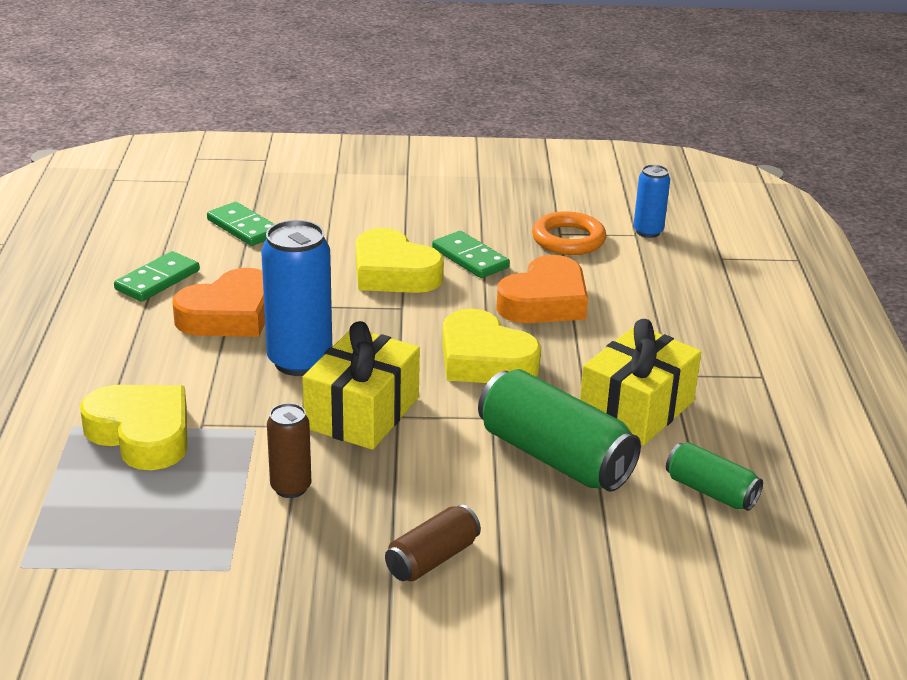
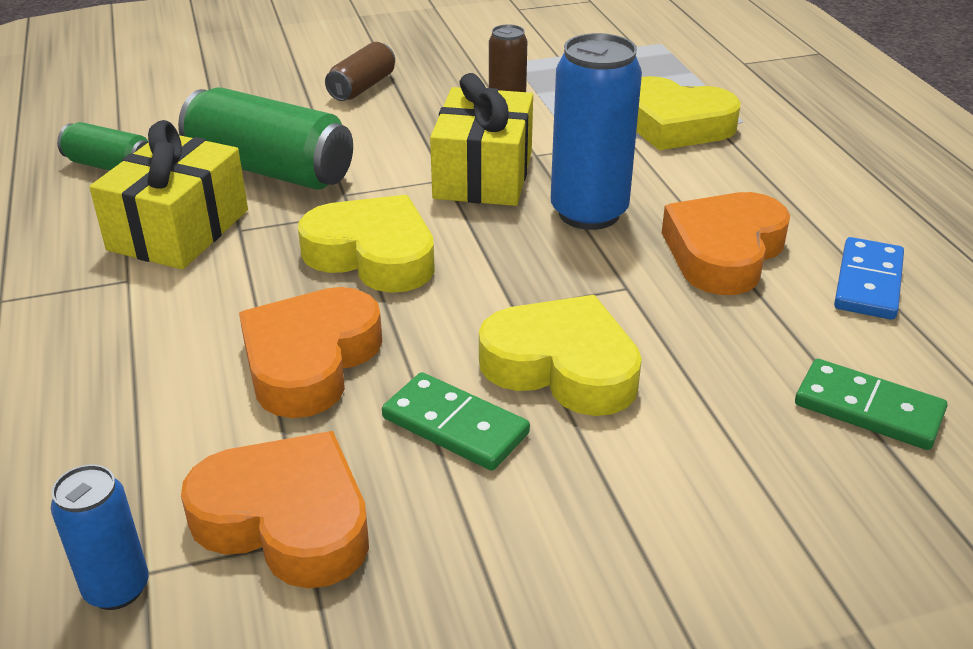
camera: 165 degrees right, 5 degrees up
green domino [114,251,200,301] -> blue domino [834,237,904,320]
orange ring [532,211,606,255] -> orange heart [181,431,369,588]

